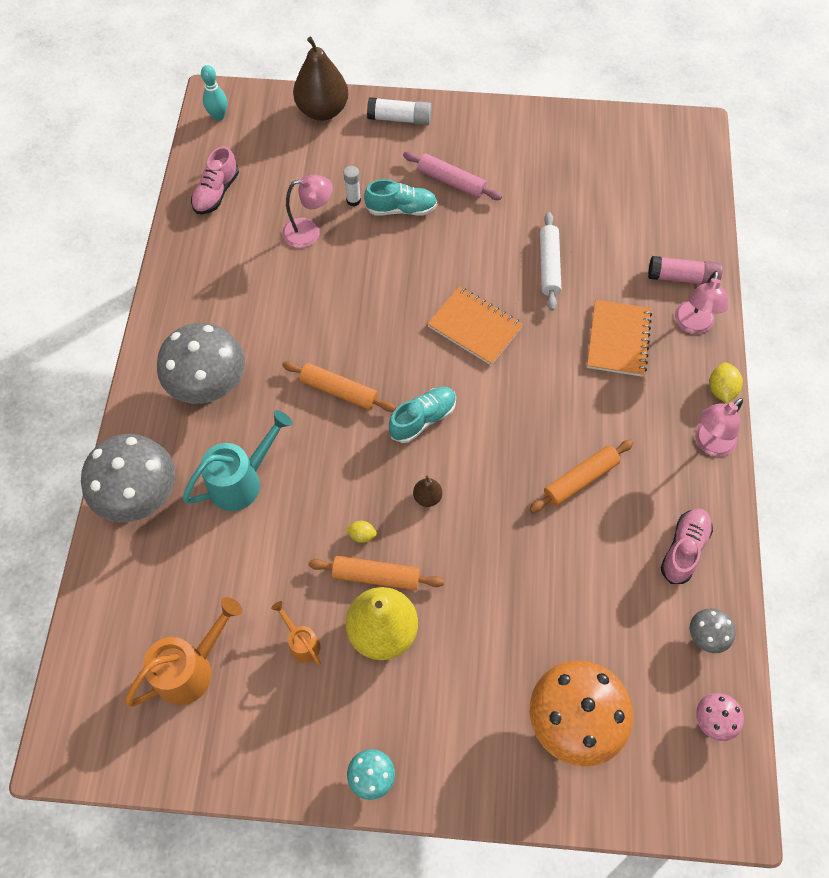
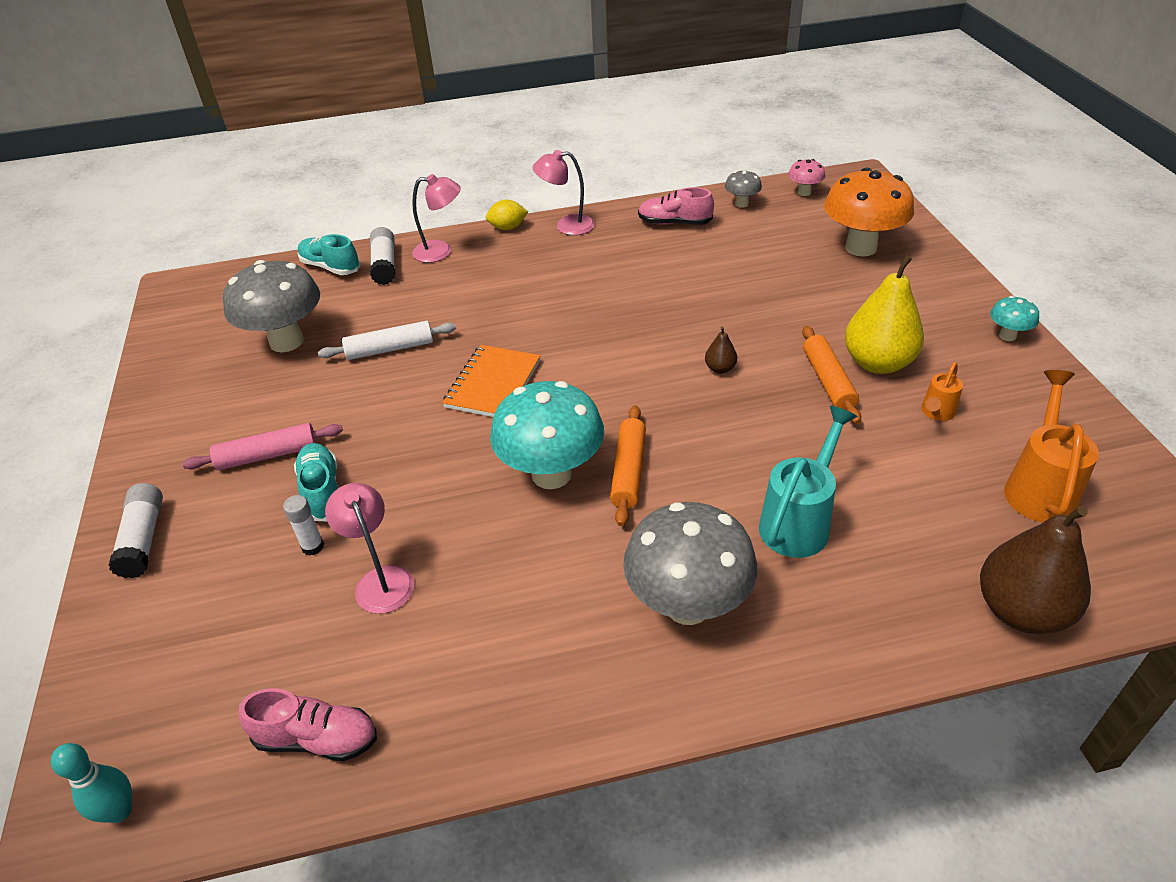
camera: 105 degrees left, 20 degrees down
grey mushroom [81,434,175,523] -> grey mushroom moved to [223,260,320,352]
orange watering can [125,597,243,707] -> orange watering can turned 75 degrees clockwise [1004,370,1099,523]
turquoise watering can [183,410,293,511] -> turquoise watering can turned 90 degrees clockwise [759,406,857,558]
brown pear [293,37,348,121] -> brown pear moved to [980,506,1091,634]
yellow lemon [346,521,377,543] -> none
turquoise shoe [389,387,456,443] -> turquoise shoe moved to [298,234,361,275]
pink rolling pin [403,152,502,200] -> pink rolling pin turned 60 degrees clockwise [182,423,343,470]
orange rolling pin [530,440,634,513] -> none
orange notebook [587,300,652,377] -> none
pink glue stick [648,256,723,284] -> white glue stick [370,227,395,285]
pink lamp [695,398,743,457] -> pink lamp turned 150 degrees clockwise [533,150,595,235]
none -> turquoise mushroom [490,381,604,489]

